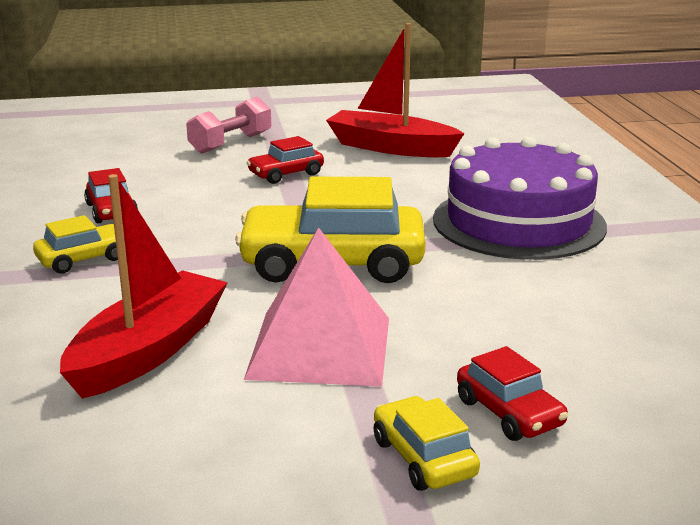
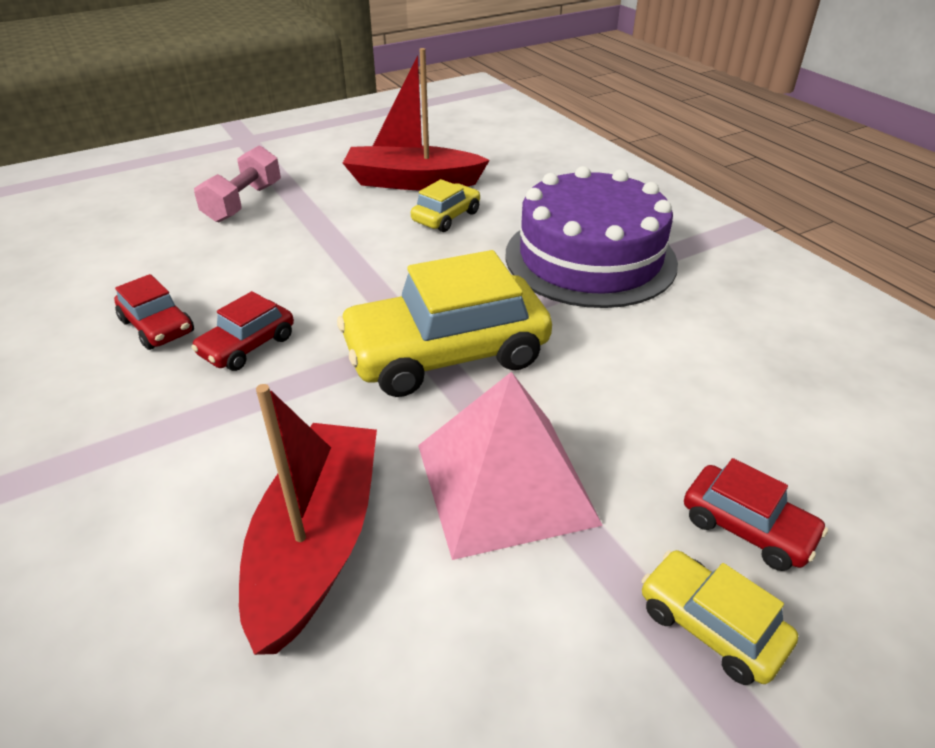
camera: 20 degrees left, 15 degrees up
yellow car [33,215,118,274] -> yellow car moved to [411,179,480,232]
red car [247,136,324,184] -> red car moved to [191,291,294,371]

